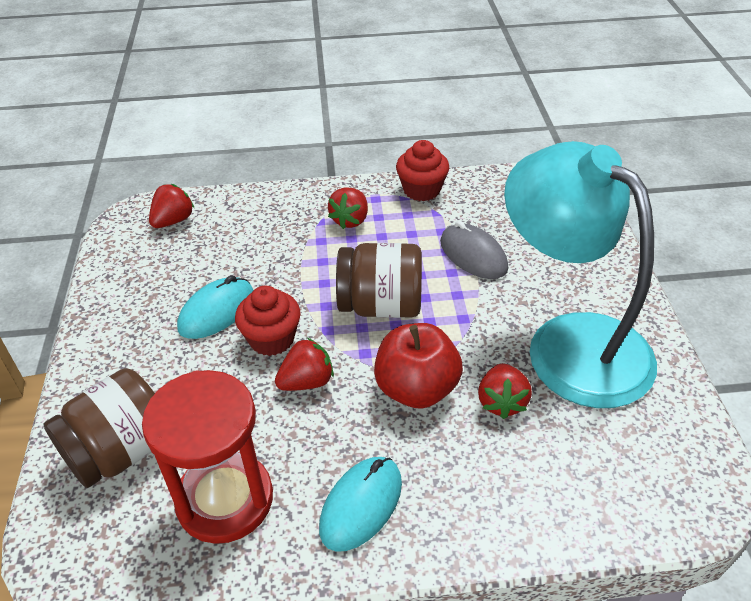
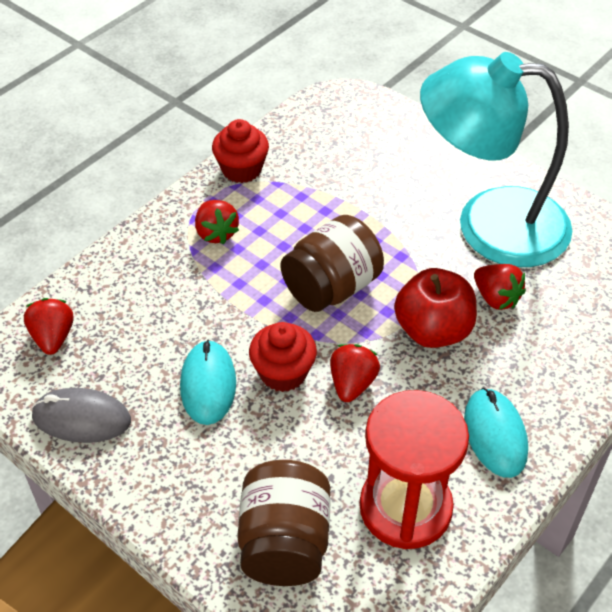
camera: 45 degrees left, 5 degrees up
grey mouse [440,221,508,279] -> grey mouse moved to [31,388,131,443]

